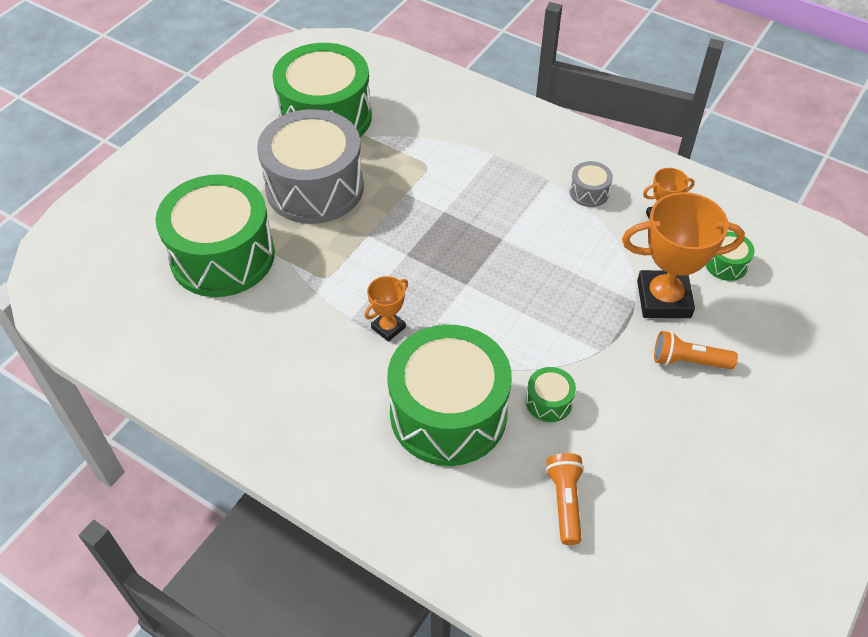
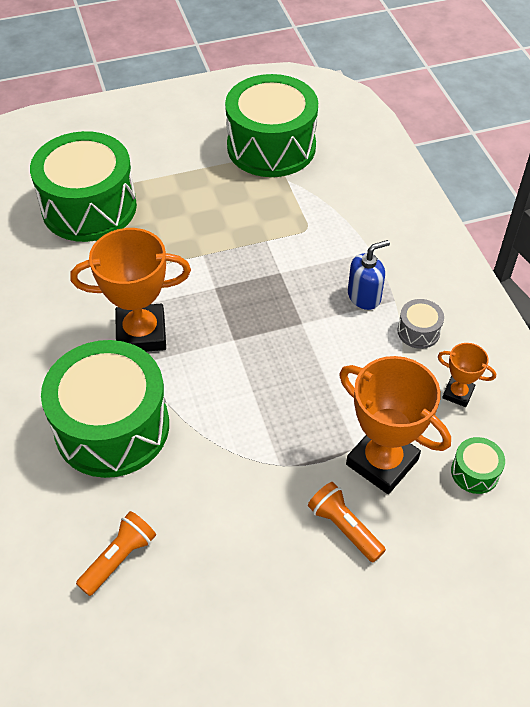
camera: 40 degrees right, 0 degrees up
grey drum [257,109,364,224] -> none
orange trophy [365,276,408,342] -> orange trophy [70,228,191,352], size x1.99
green drum [526,367,576,422] -> none
none -> blue soap dispenser [348,240,390,310]

